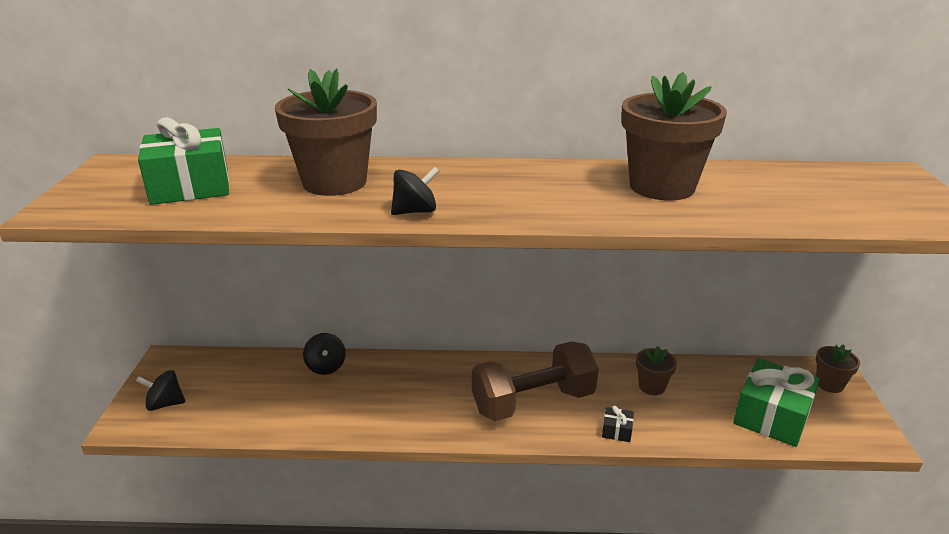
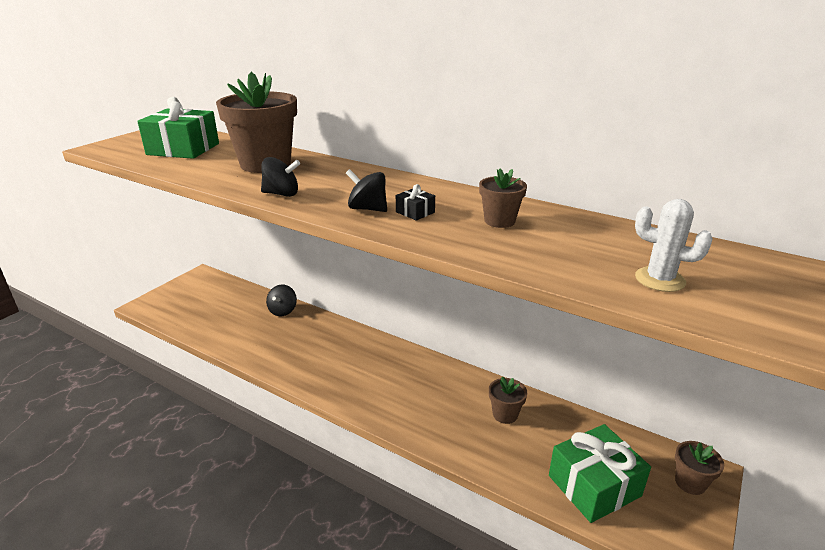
camera: 30 degrees right, 0 degrees up
black spinning top [136,370,185,411] -> black spinning top moved to [346,169,387,212]
brown dumbbell [472,341,599,421] -> none
black gift [602,406,634,442] -> black gift moved to [396,184,435,221]
brown flower pot [621,72,727,201] -> brown flower pot [479,169,527,228], size x0.49
none -> white cactus [635,199,713,292]

